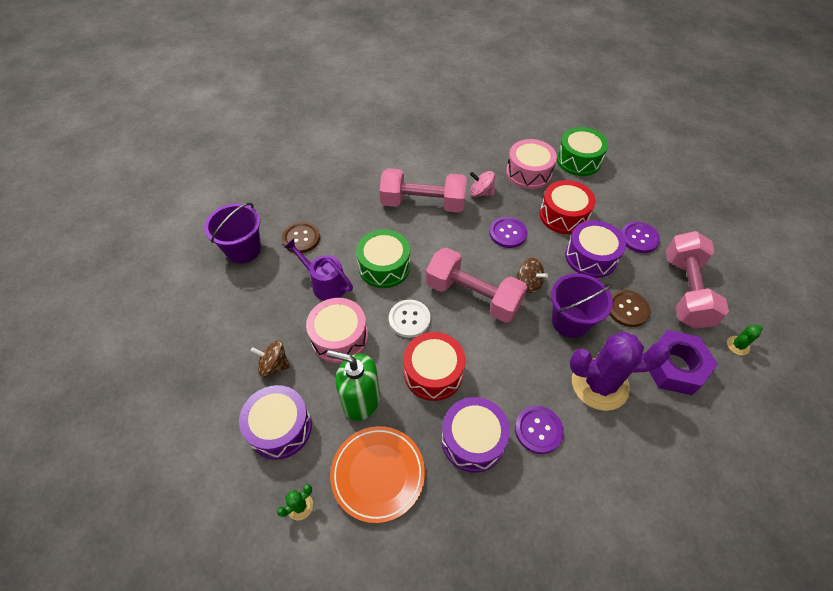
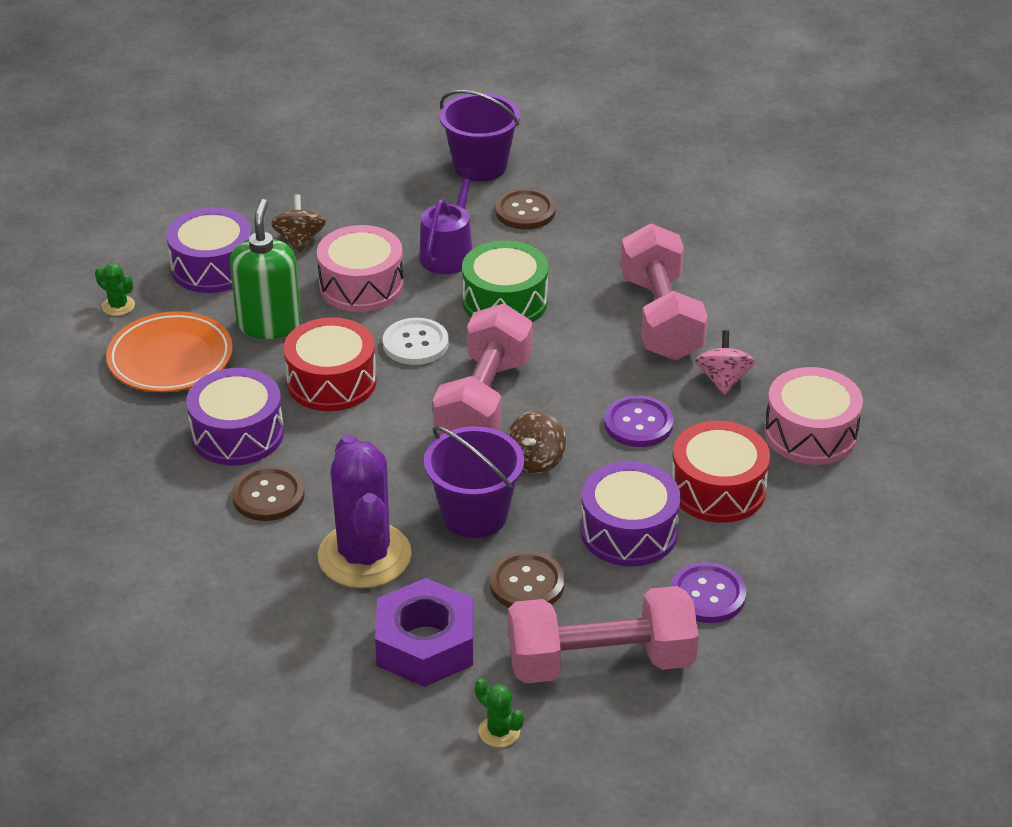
camera: 75 degrees right, 15 degrees down
purple button [515,406,564,454] -> brown button [232,466,305,521]
green drum [557,127,608,176] -> none

